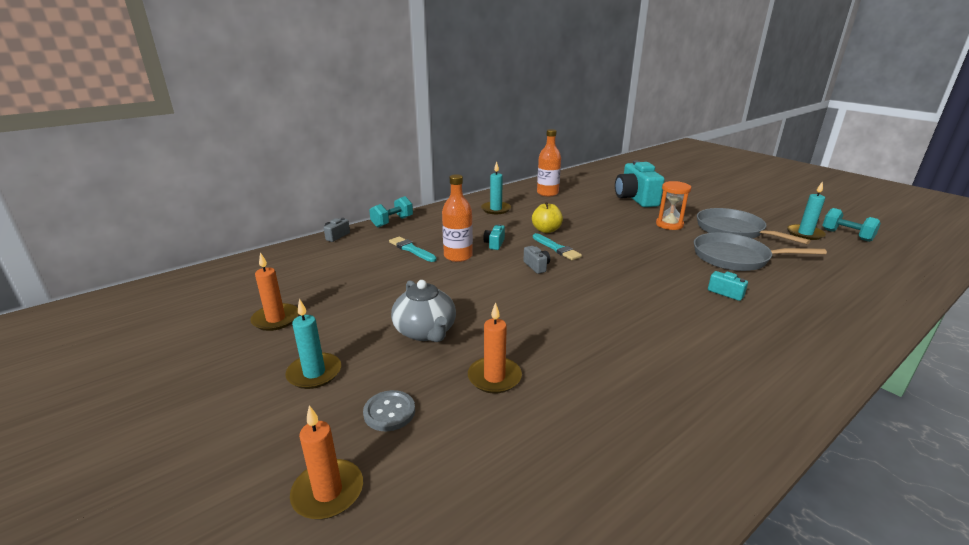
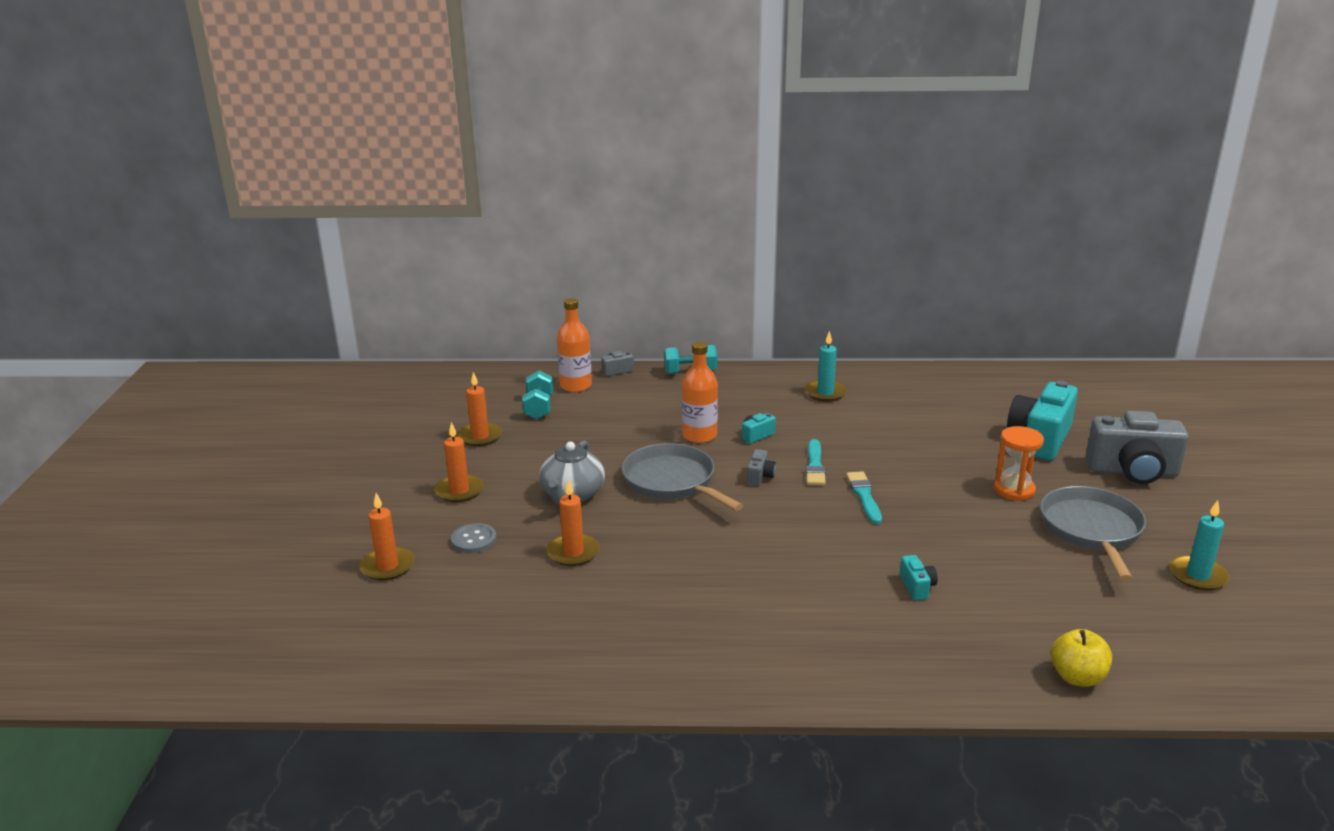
camera: 40 degrees right, 0 degrees up
turquoise candle [285,299,341,389] -> orange candle [435,422,484,502]
turquoise brush [389,236,437,262] -> turquoise brush moved to [846,471,882,524]
yellow apple [532,201,563,233] -> yellow apple moved to [1051,629,1112,687]
orange bottle [537,129,561,197] -> orange bottle moved to [557,298,592,392]
grey pan [694,233,827,271] -> grey pan moved to [622,443,743,511]
turquoise dumbbell [822,208,881,242] -> turquoise dumbbell moved to [522,371,553,419]
none -> grey camera [1086,411,1189,484]

